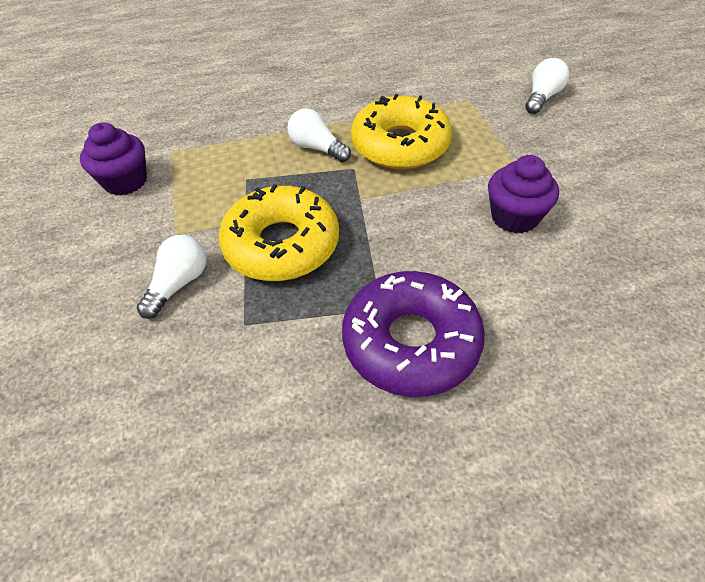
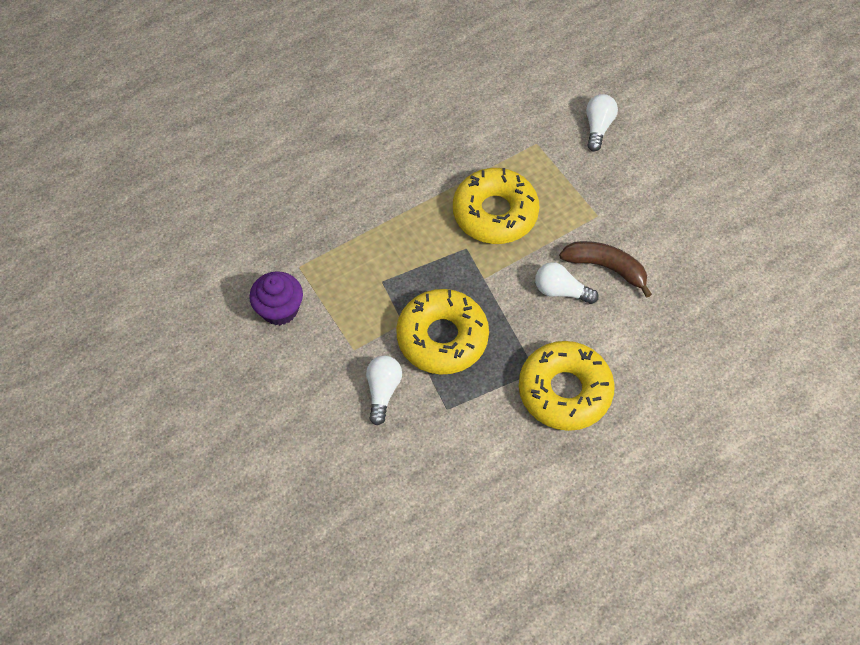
camera: 20 degrees left, 10 degrees up
white light bulb [288,108,351,162] -> white light bulb moved to [535,262,599,304]
purple donut [342,271,485,397] -> yellow donut [519,341,615,431]
purple cupcake [488,155,559,234] -> brown banana [559,241,652,298]

